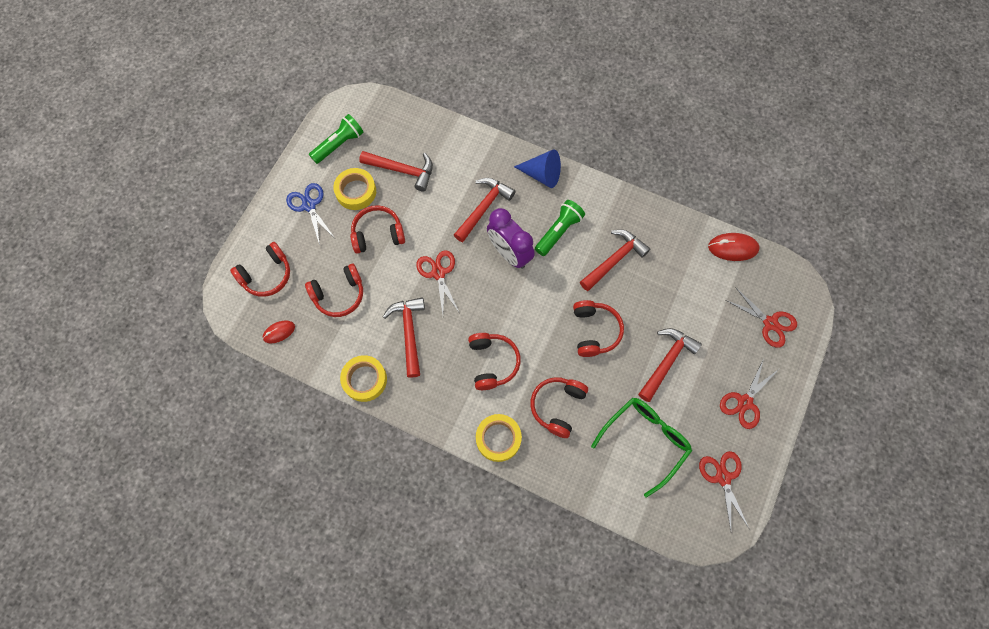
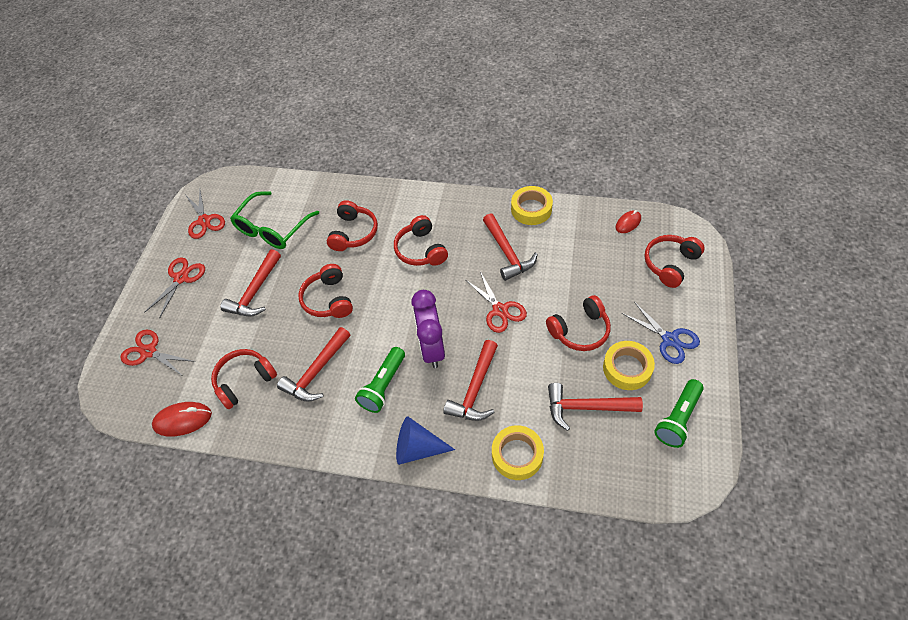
camera: 170 degrees right, 15 degrees down
red headphones [305,264,363,317] -> red headphones moved to [211,349,277,409]
yellow tape [476,414,522,462] -> yellow tape moved to [492,425,544,480]
purple clock [487,208,535,269] -> purple clock turned 135 degrees counterclockwise [411,290,445,368]

